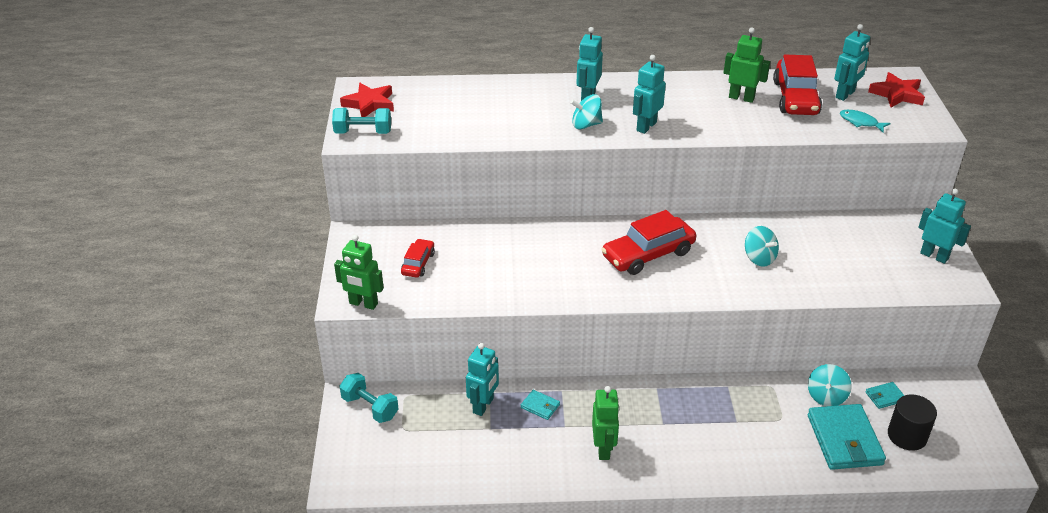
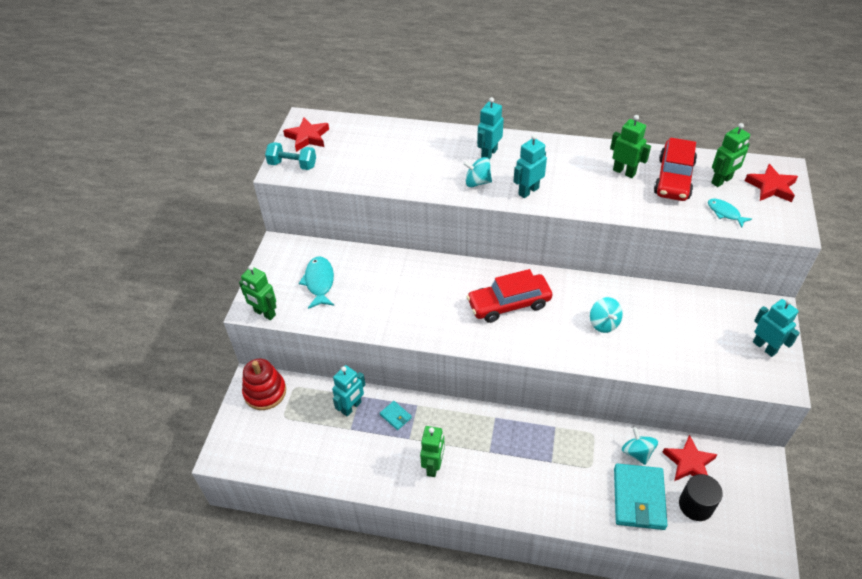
camera: 15 degrees right, 10 degrees up
turquoise dumbbell [339,373,399,423] -> red stacking toy [242,359,286,410]
red car [401,239,435,278] -> turquoise fish [299,256,334,309]
turquoise spinning top [808,364,852,406] -> turquoise spinning top turned 120 degrees clockwise [622,427,658,465]
turquoise robot [834,24,870,101] -> green robot [711,123,750,187]
turquoise wallet [865,382,905,409] -> red star [662,435,718,481]

